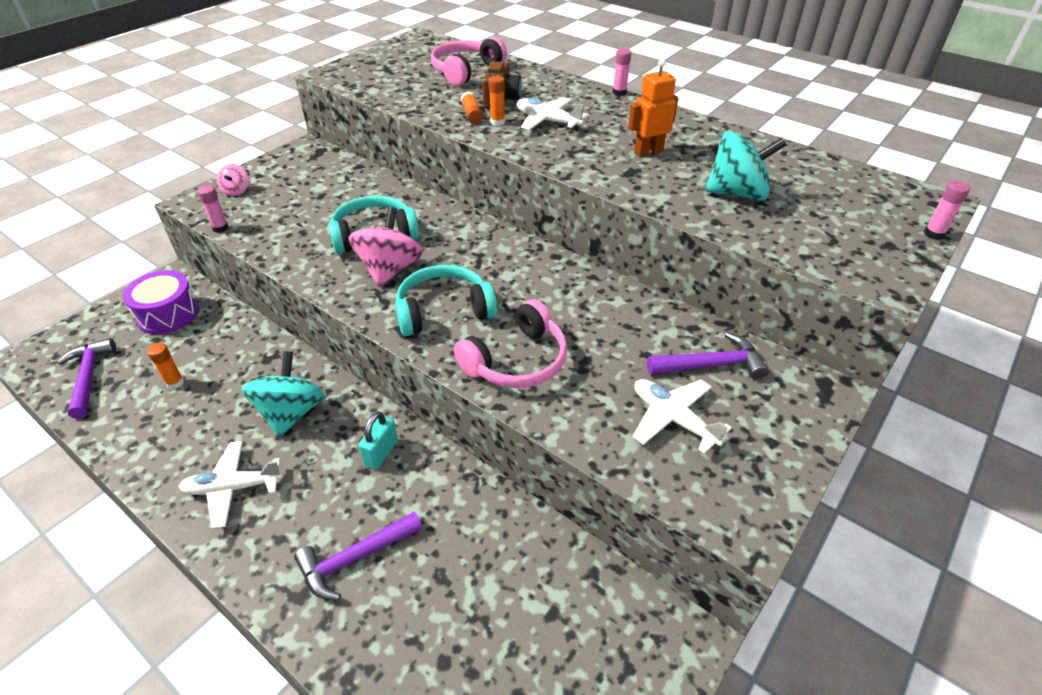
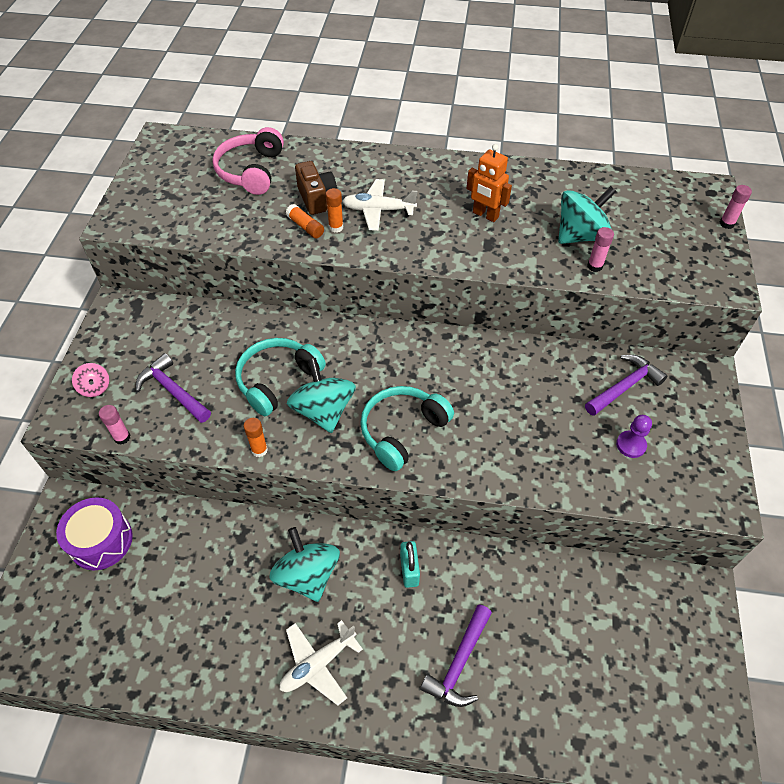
camera: 30 degrees left, 10 degrees up
purple hammer [57,338,116,419] -> purple hammer moved to [136,353,211,423]
orange glue stick [147,343,184,389] -> orange glue stick moved to [244,418,268,457]
pink spinning top [348,207,423,287] -> turquoise spinning top [287,358,356,433]
pink headphones [454,299,567,388] -> none
pink glue stick [613,48,631,96] -> pink glue stick moved to [587,227,614,272]
orange robot [628,59,679,157] -> orange robot turned 90 degrees counterclockwise [466,144,512,222]
white plane [633,379,732,454] -> purple pawn [616,415,652,458]

